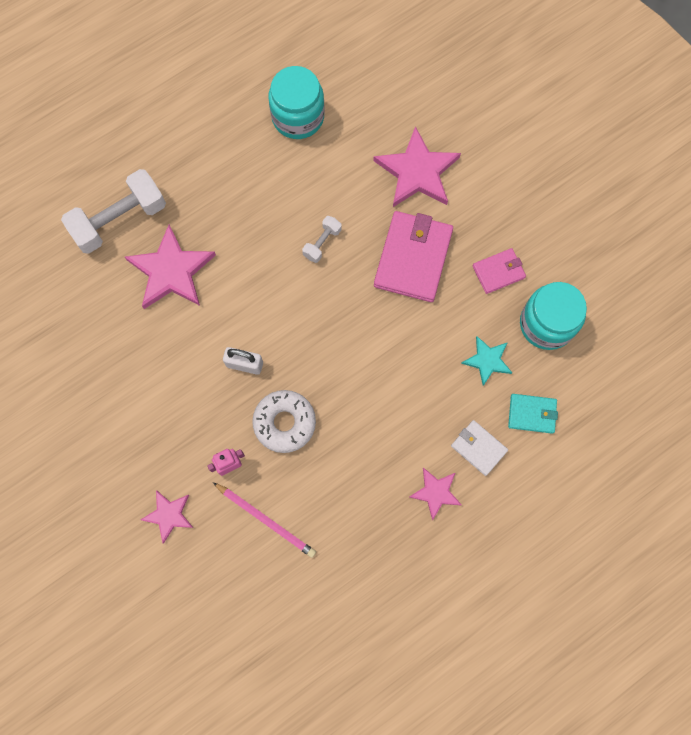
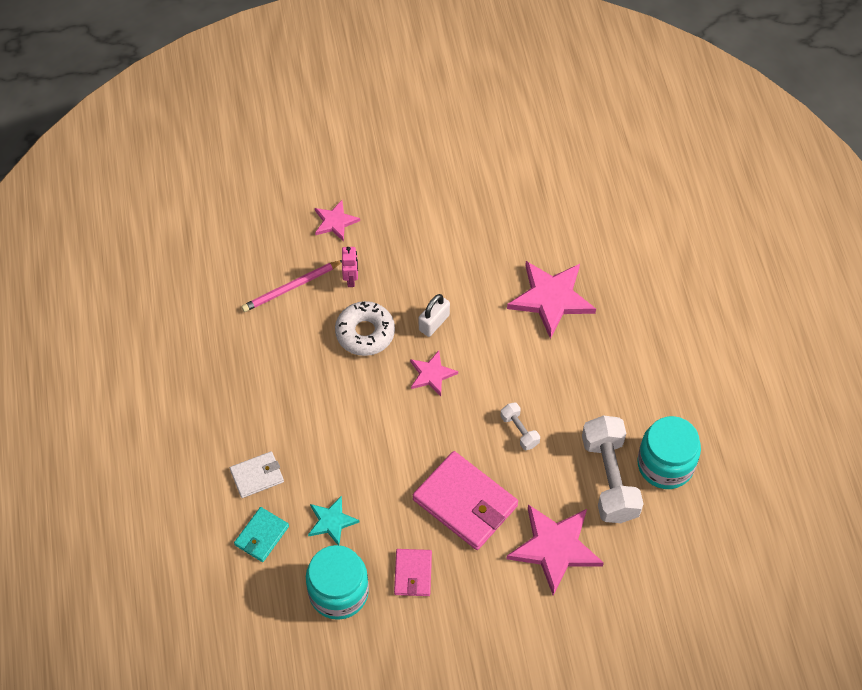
camera: 115 degrees right, 15 degrees down
white dumbbell [61,169,166,254] -> white dumbbell moved to [582,415,644,523]
pink star [409,468,462,521] -> pink star moved to [410,351,458,396]

